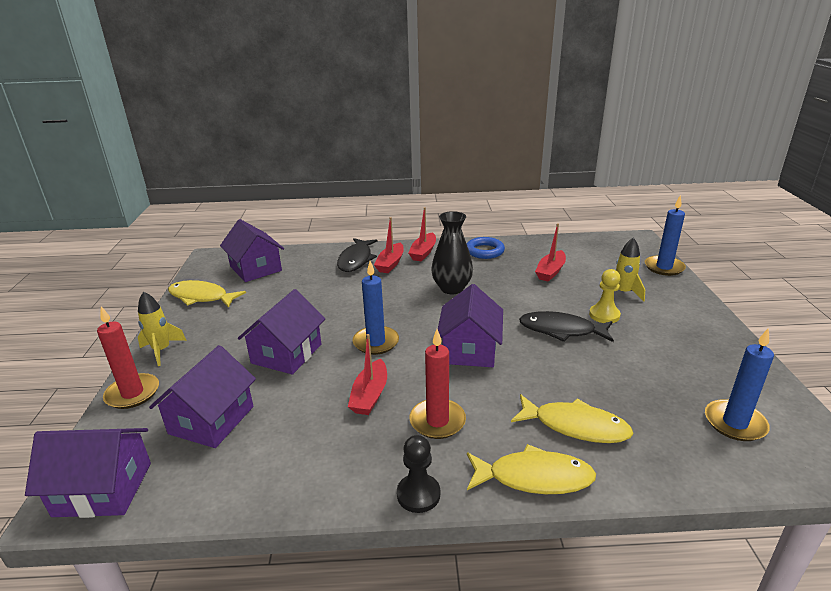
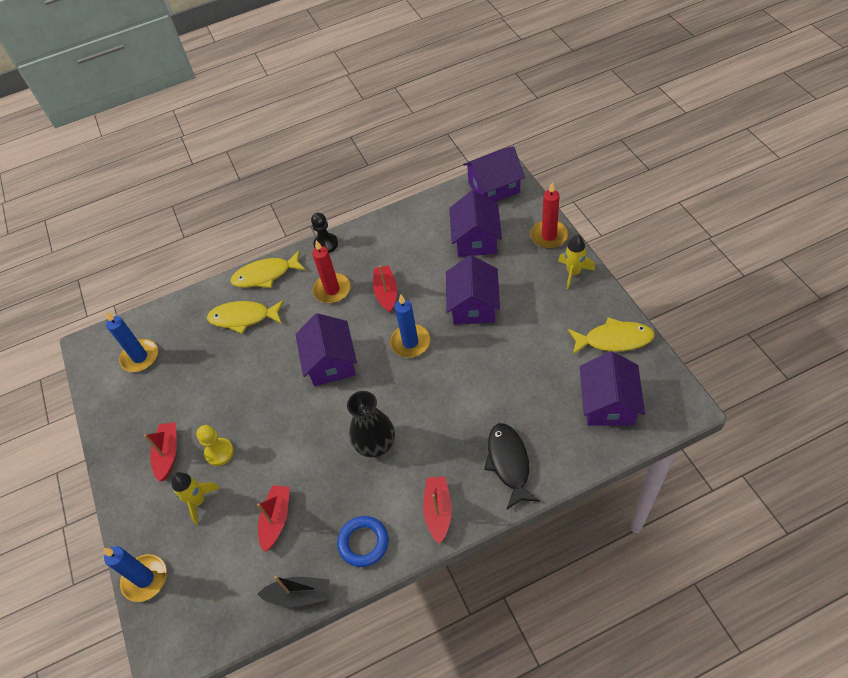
camera: 165 degrees right, 25 degrees up
purple house [220,219,284,282] -> purple house turned 60 degrees clockwise [580,351,645,426]
red boat [374,217,404,273] -> red boat moved to [144,422,177,482]
black fish [519,311,614,342] -> none
none -> black boat [257,576,330,607]

